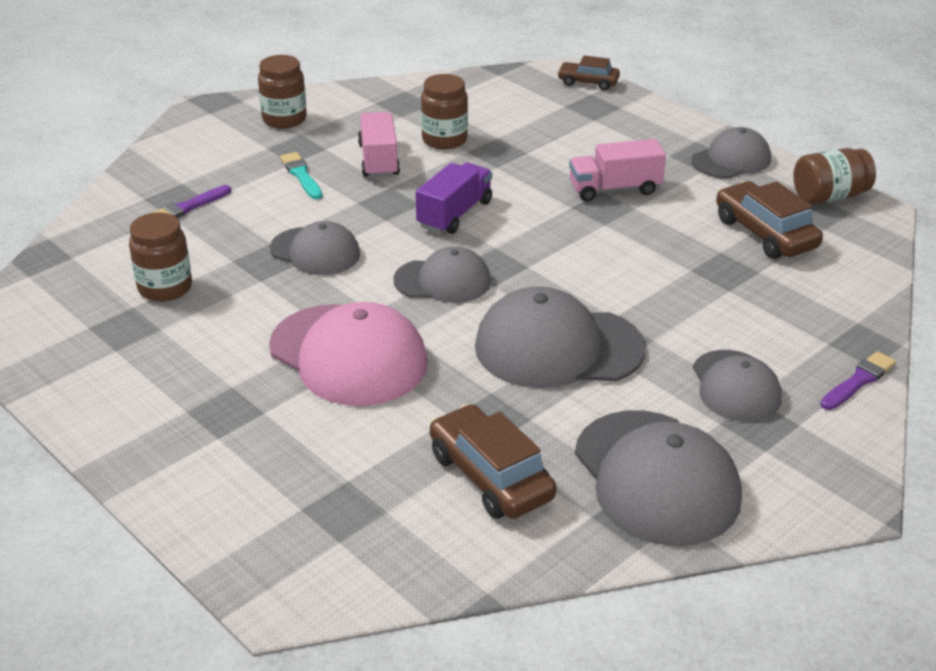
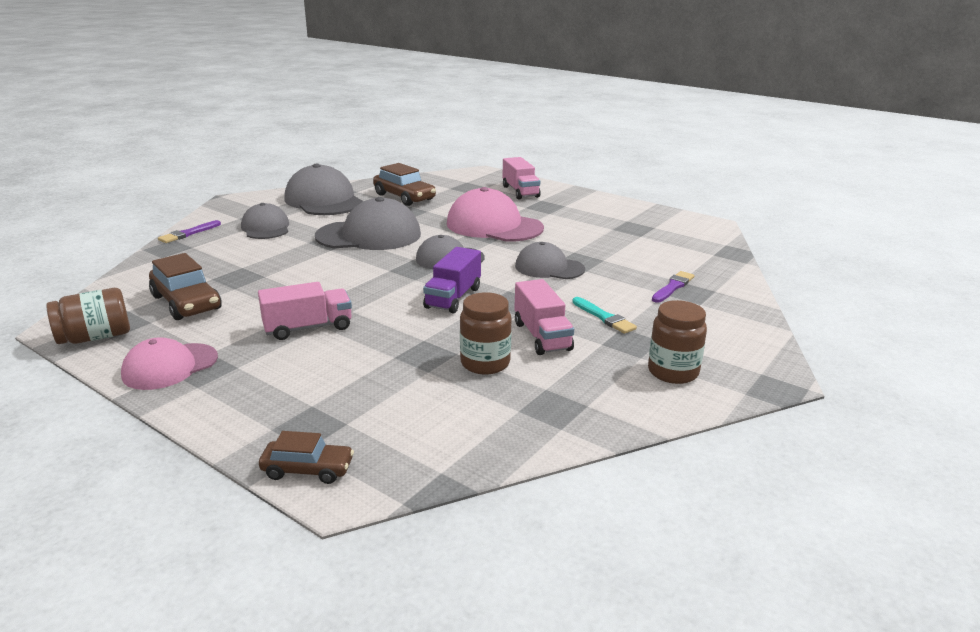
camera: 170 degrees right, 10 degrees down
brown jar [129,212,192,302] -> none
grey cap [691,127,771,178] -> pink cap [121,337,218,390]
none -> pink truck [503,157,541,199]

